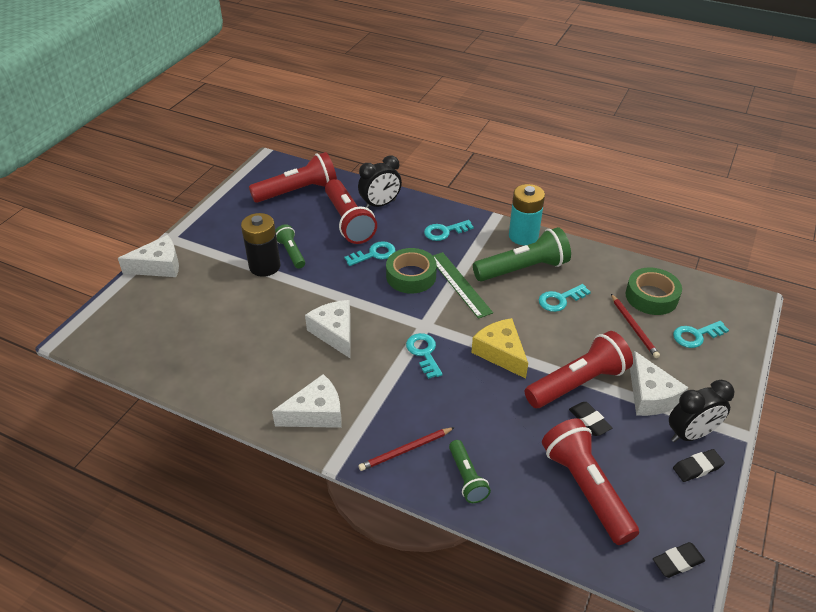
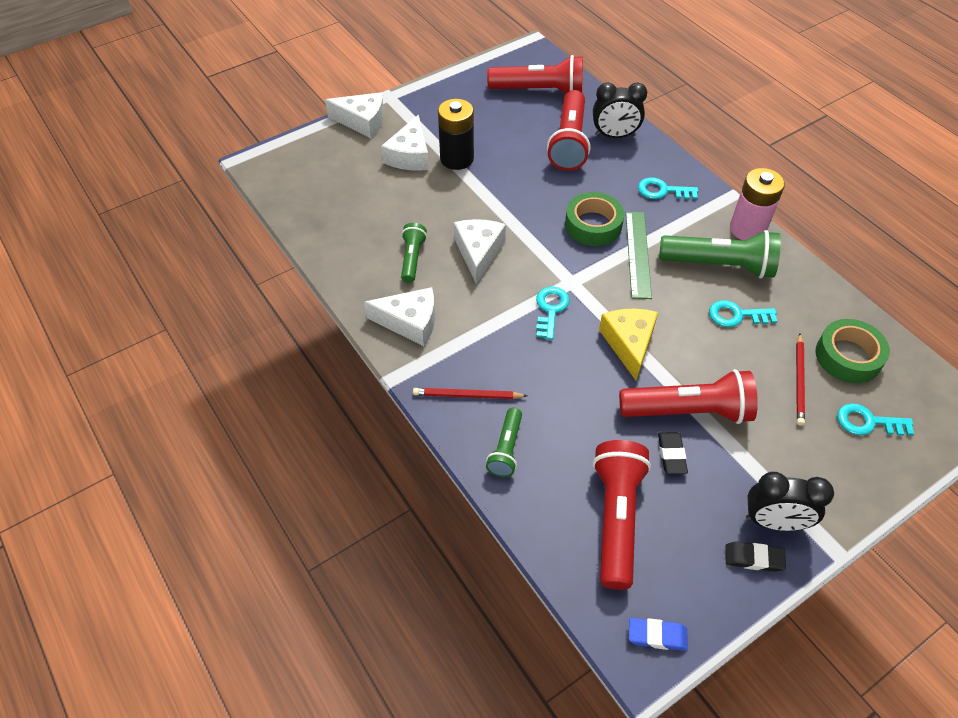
camera: 30 degrees right, 10 degrees up
green flashlight [276,224,305,269] -> green flashlight moved to [401,223,427,283]
turquoise key [344,241,395,266] -> none
turquoise battery [509,184,545,245] -> pink battery [730,168,785,240]
white cheese [630,351,689,416] -> white cheese moved to [381,115,429,171]
black eraser [653,542,705,578] -> blue eraser [629,618,688,651]

